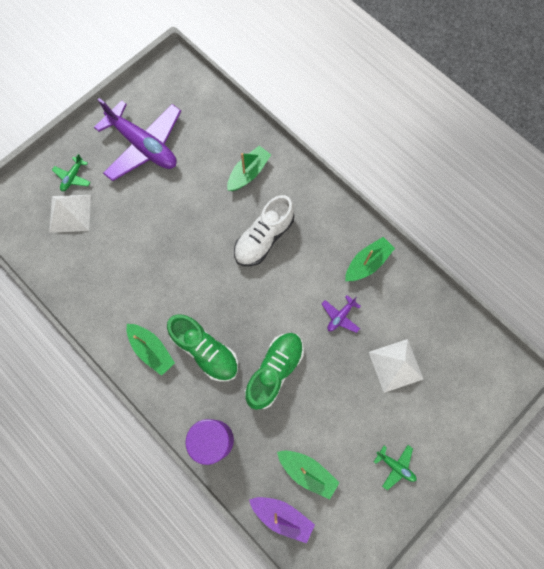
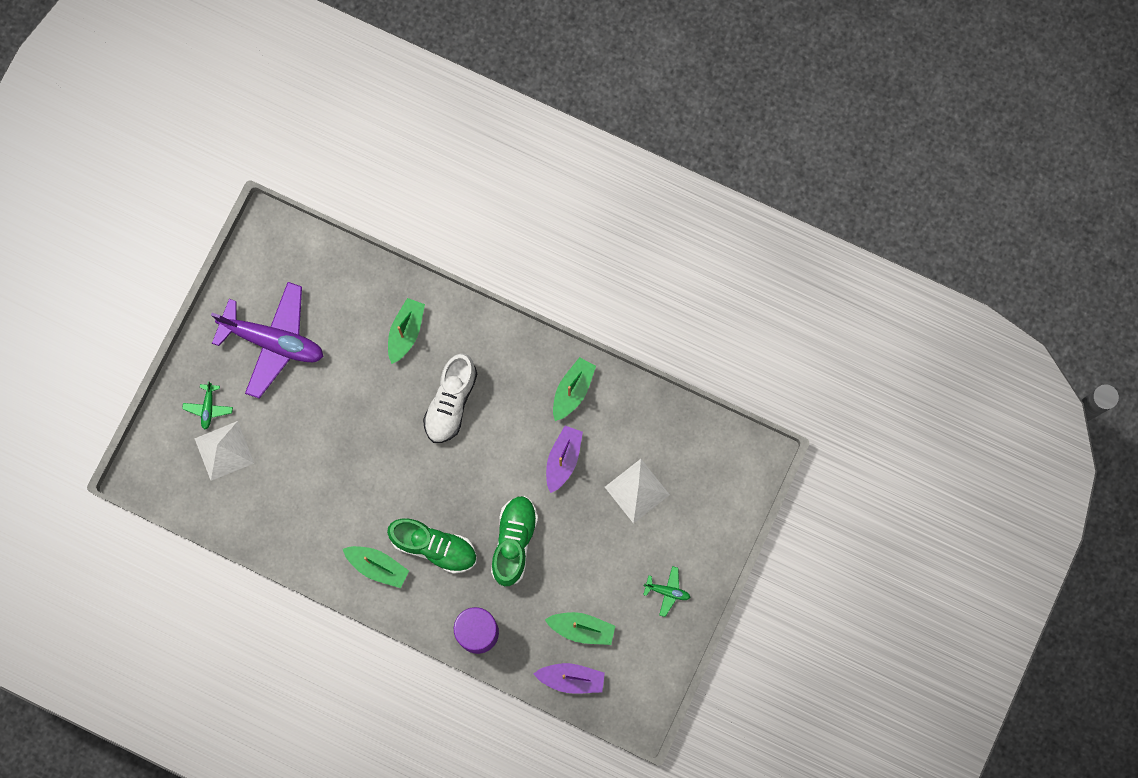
camera: 20 degrees left, 5 degrees up
purple plane [322,295,361,333] -> purple boat [546,426,583,493]

